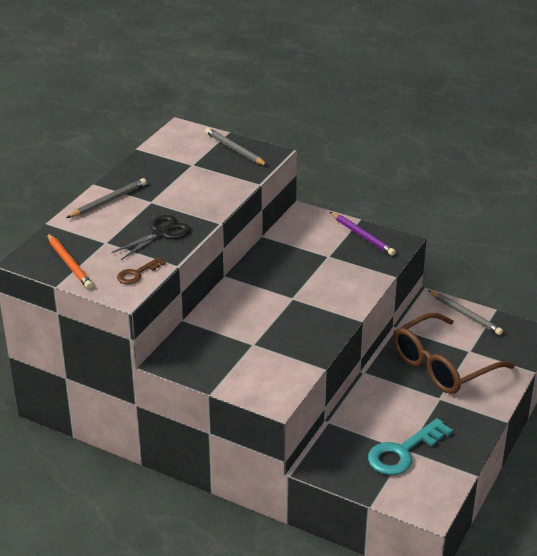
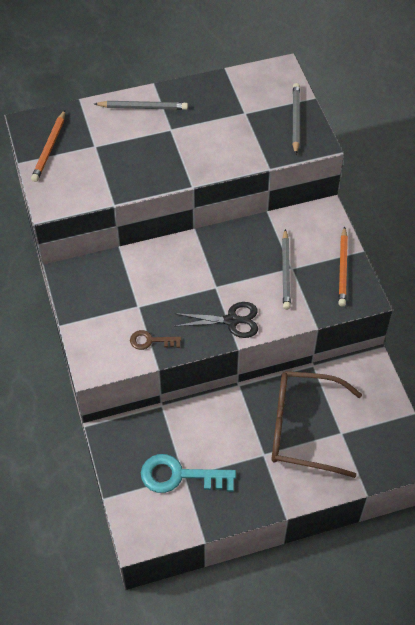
camera: 45 degrees right, 20 degrees up
black scissors [111,215,191,260] -> black scissors moved to [174,302,258,338]
brown key [117,257,166,284] -> brown key moved to [130,330,181,350]
purple pencil [330,212,396,256] -> orange pencil [338,226,348,307]
grey pencil [428,290,503,335] -> grey pencil moved to [282,229,291,310]

